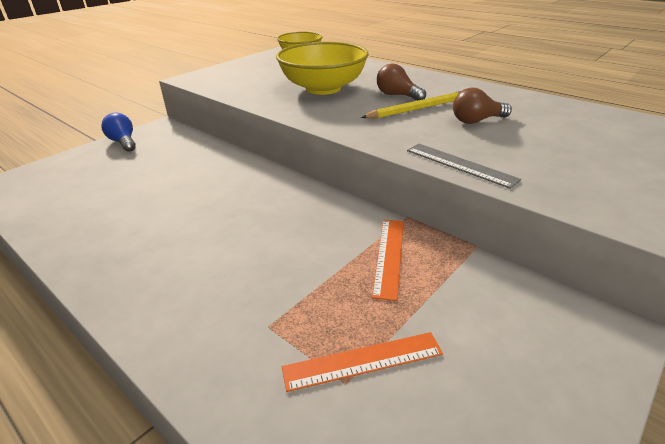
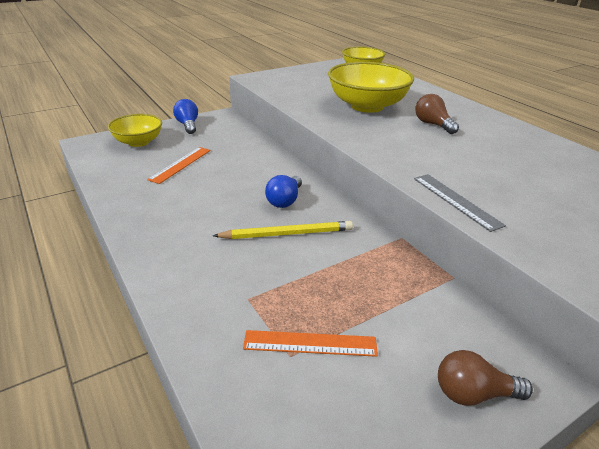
camera: 15 degrees right, 0 degrees up
yellow pencil [361,91,461,119] -> yellow pencil moved to [213,221,353,239]
orange ruler [372,220,404,301] -> orange ruler moved to [147,147,211,184]
brown light bulb [453,88,512,124] -> brown light bulb moved to [438,350,533,406]
none -> yellow bowl [108,114,162,147]
none -> blue light bulb [265,175,302,208]

